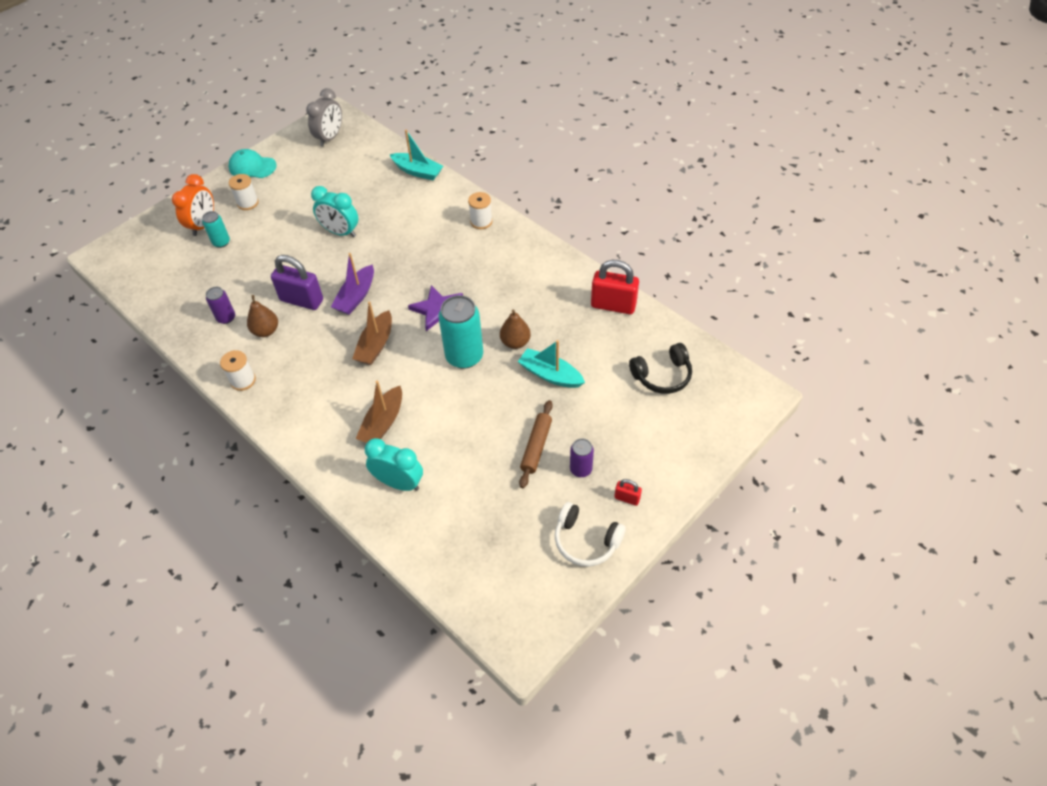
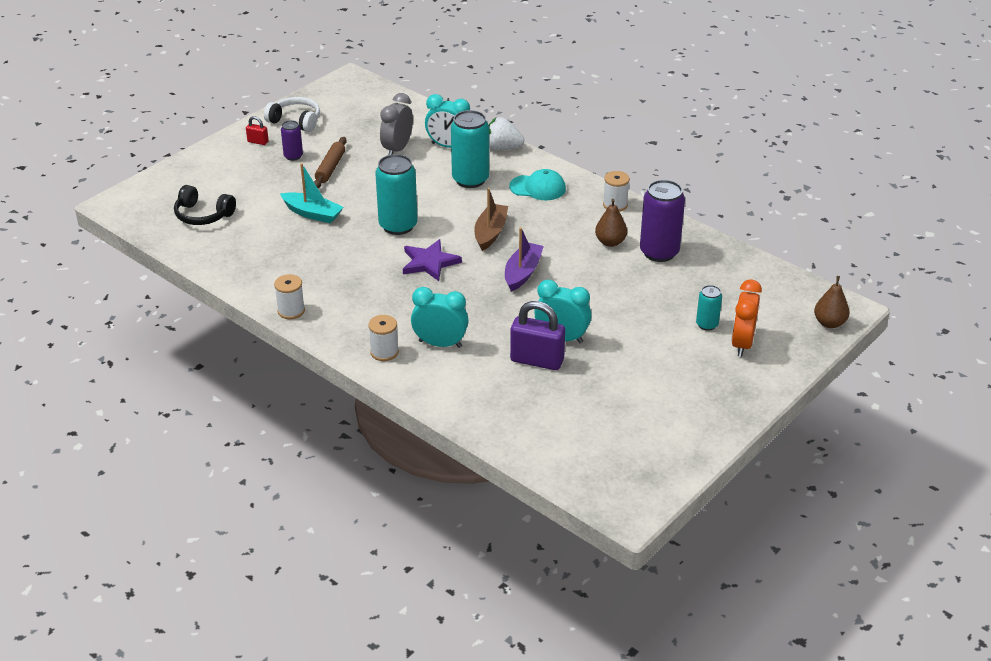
camera: 175 degrees right, 15 degrees down
purple can [206,287,235,324] -> purple can [640,180,685,262], size x1.88
turquoise cap [229,149,277,178] -> turquoise cap moved to [509,169,566,200]
white spool [229,174,259,210] -> white spool moved to [274,274,305,319]
purple padlock [271,255,323,310] -> purple padlock moved to [510,301,565,370]
grey clock [306,88,342,146] -> grey clock moved to [380,93,413,155]
brown boat [356,381,402,443] -> turquoise can [451,110,489,188]
turquoise boat [390,130,443,180] -> none
brown pear [500,310,531,349] -> brown pear moved to [814,276,850,328]
red padlock [591,260,639,314] -> none
black headphones [629,343,692,394] -> black headphones turned 135 degrees counterclockwise [174,185,236,225]
none -> turquoise clock [411,287,469,348]
none -> white strawberry [489,117,524,151]

